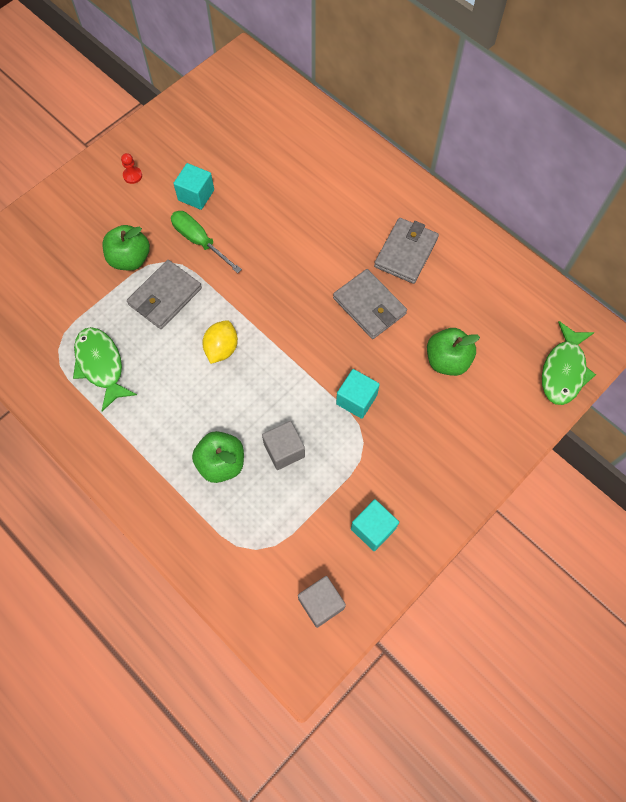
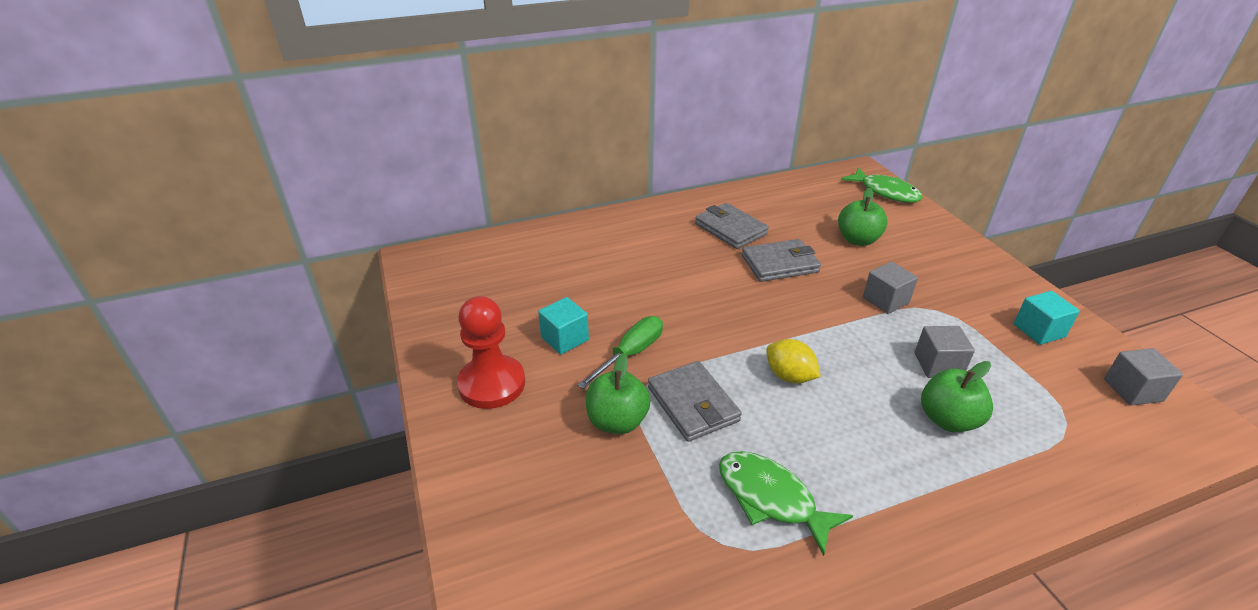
camera: 65 degrees left, 30 degrees down
green fish [73,327,137,411] -> green fish turned 45 degrees clockwise [719,451,853,556]
red pawn [121,153,142,184] -> red pawn [457,296,525,409], size x2.49
green screwdriver [171,211,242,273] -> green screwdriver turned 150 degrees clockwise [577,316,663,389]
turquoise cube [336,369,380,419] -> grey cube [863,262,918,314]

